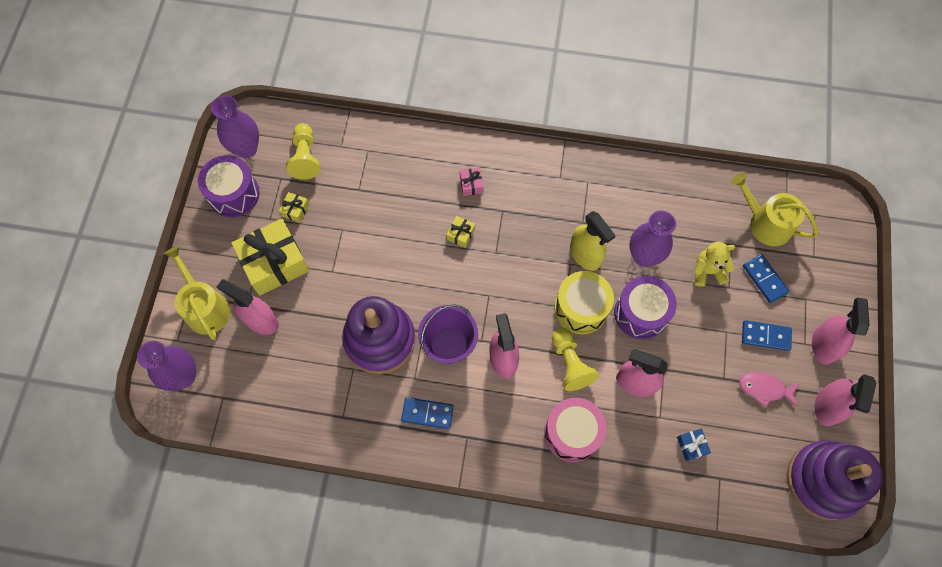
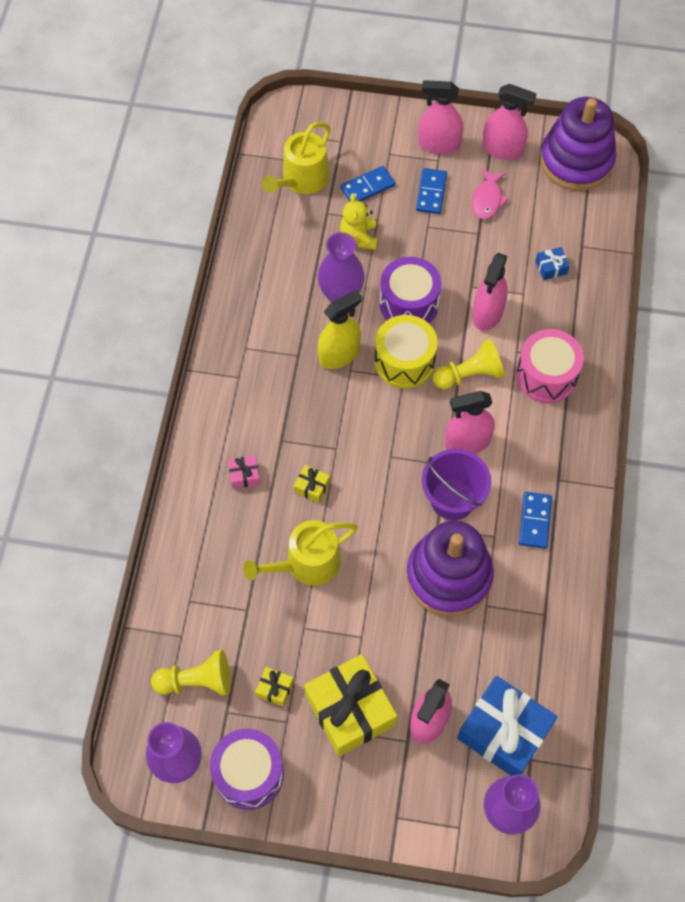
camera: 90 degrees left, 5 degrees down
yellow watering can [164,246,230,340] -> yellow watering can moved to [243,520,358,585]
none -> blue gift [457,676,558,776]

